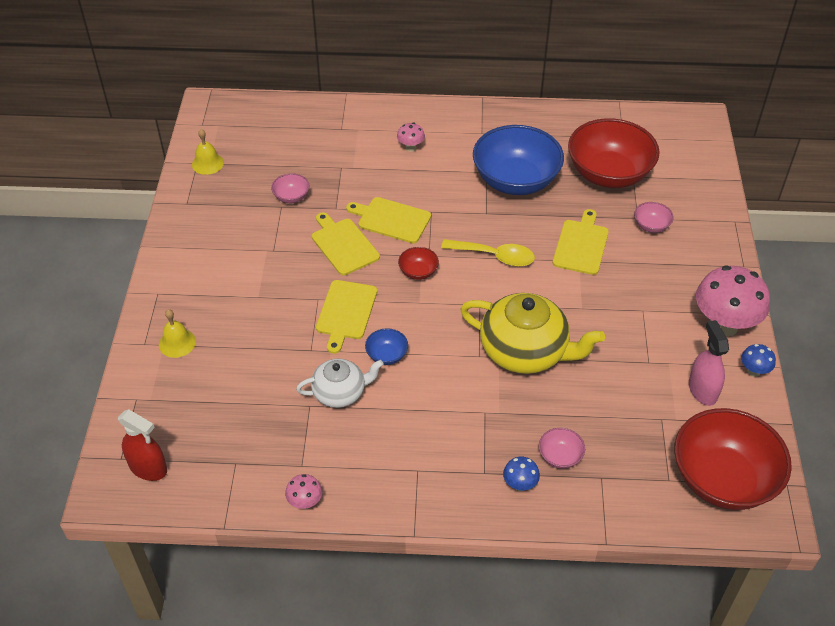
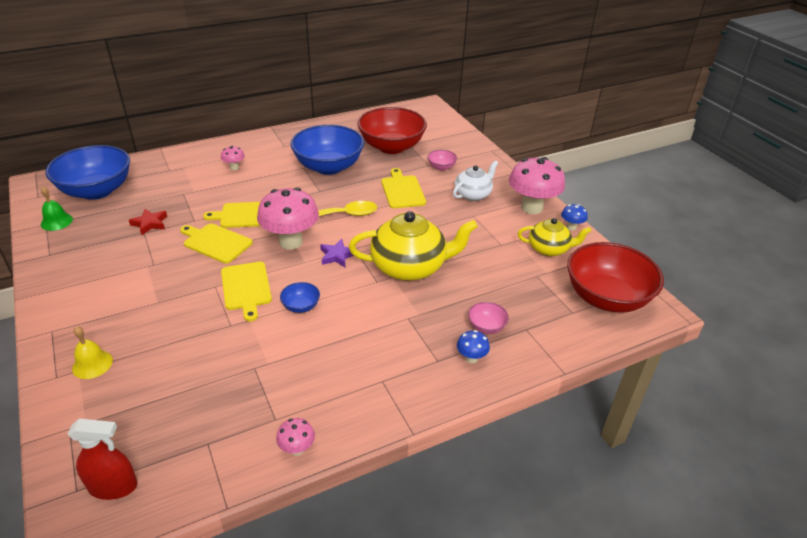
camera: 30 degrees left, 10 degrees down
yellow bell [192,129,224,175] -> green bell [41,186,73,231]
pink bowl [271,173,309,203] -> red star [129,209,167,235]
white teapot [296,359,384,408] -> white teapot moved to [453,160,498,201]
red bowl [398,247,439,280] -> pink mushroom [257,187,319,250]
pink spray bottle [689,320,729,406] -> yellow teapot [518,218,591,256]
none -> blue bowl [45,145,130,200]
none -> purple star [320,239,354,267]

